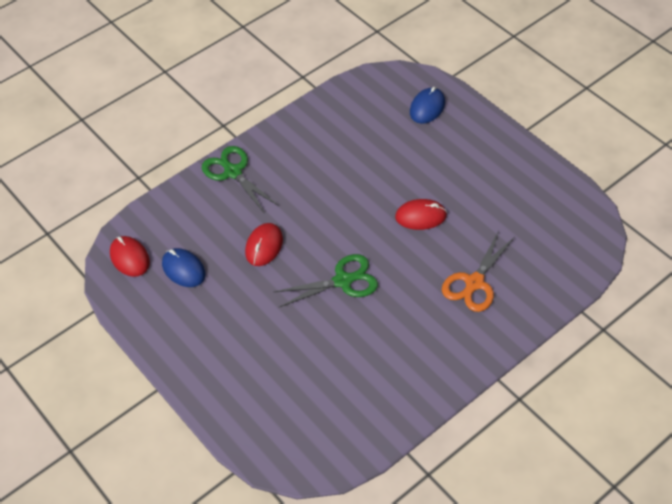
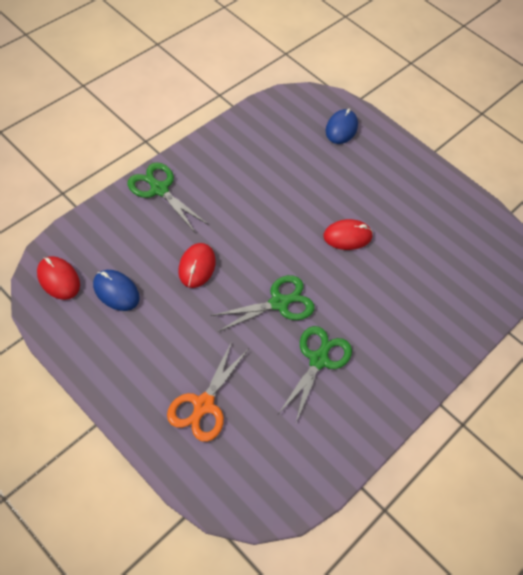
camera: 15 degrees left, 5 degrees up
orange scissors [442,231,515,312] -> orange scissors moved to [167,341,248,442]
none -> green scissors [278,326,352,422]

